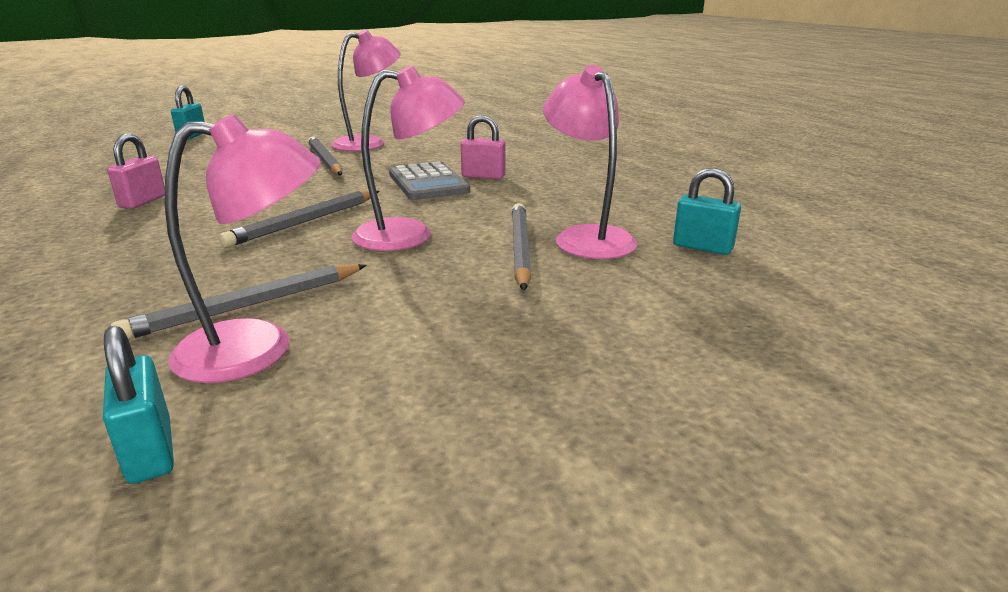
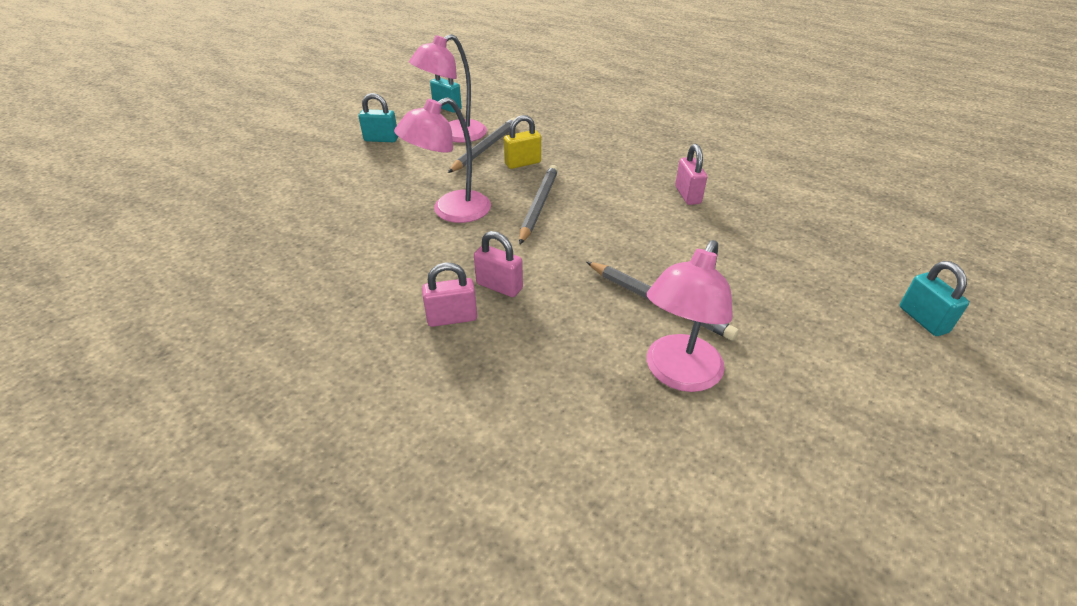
camera: 155 degrees right, 15 degrees up
grey calculator [389,161,470,200] -> pink padlock [474,231,523,297]
grey pencil [512,203,532,291] -> none
pink lamp [543,65,637,259] -> none
turquoise padlock [673,168,741,255] -> turquoise padlock moved to [359,93,398,142]
none -> yellow padlock [504,115,541,169]

